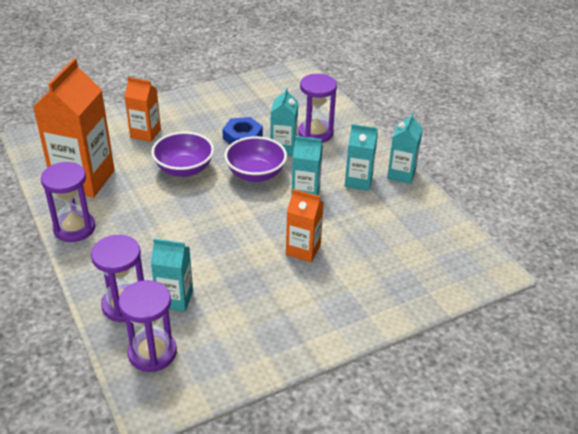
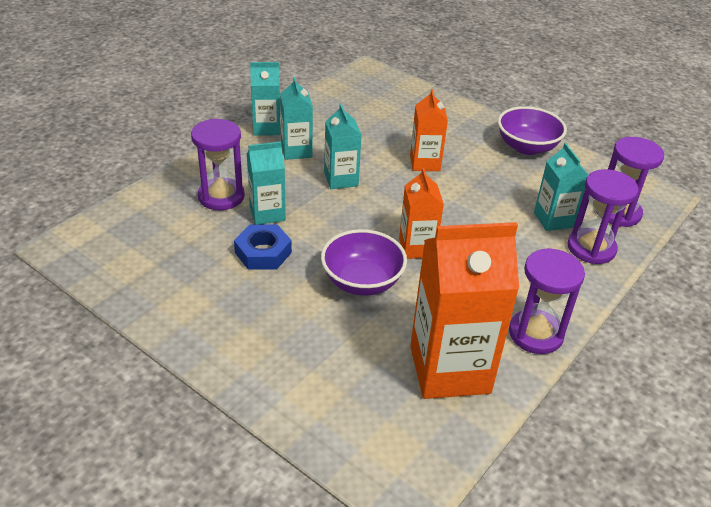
camera: 115 degrees left, 0 degrees up
orange carton [124,77,161,142] -> orange carton moved to [399,168,444,259]
purple bowl [224,136,287,182] -> purple bowl moved to [498,106,567,155]

